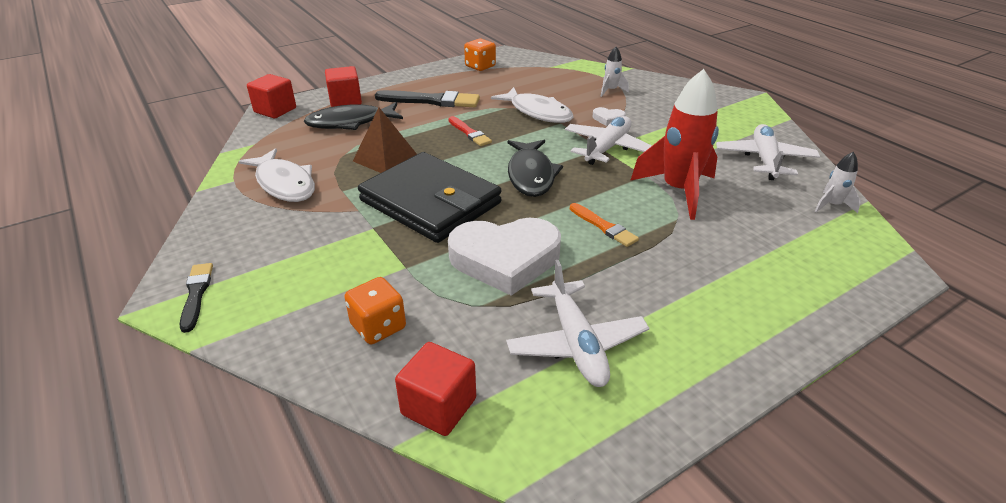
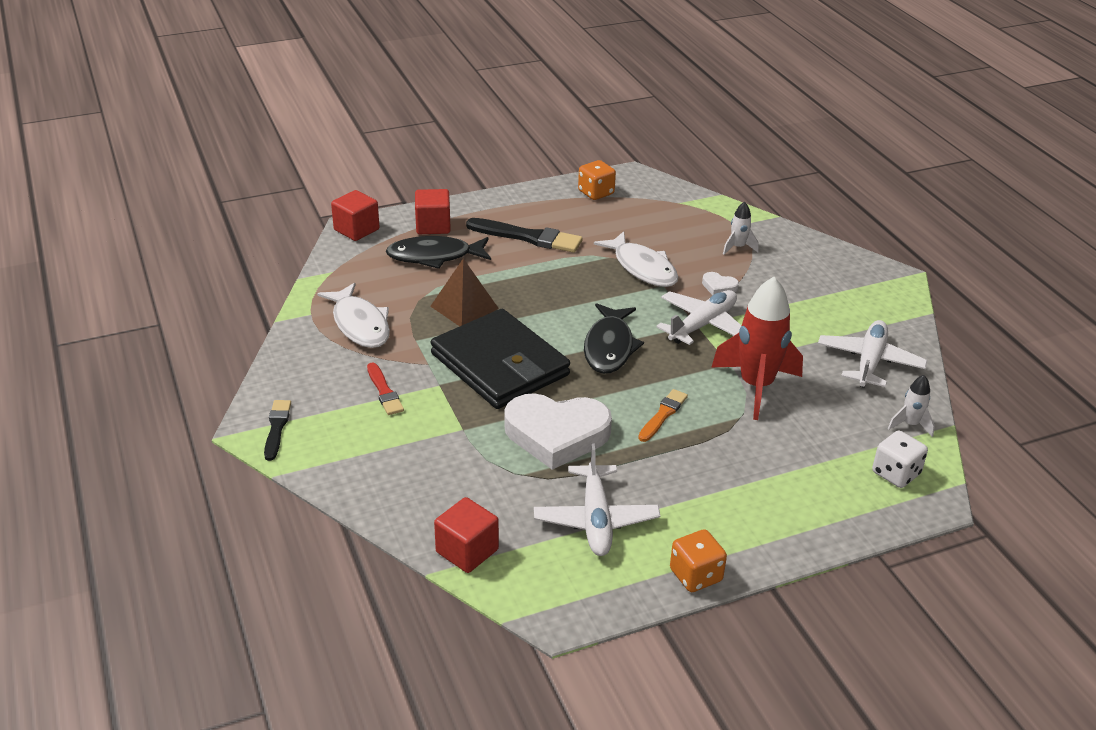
camera: 10 degrees right, 0 degrees up
orange dice [344,277,406,344] -> orange dice moved to [670,529,727,592]
red brush [448,116,492,146] -> red brush moved to [367,362,404,415]
orange brush [570,203,639,247] -> orange brush turned 120 degrees counterclockwise [638,389,688,442]
none -> white dice [872,431,928,488]

